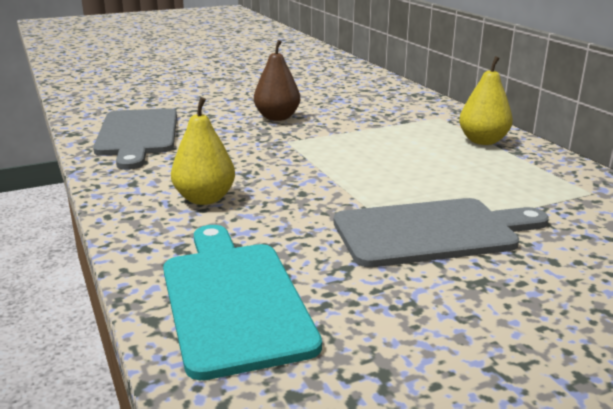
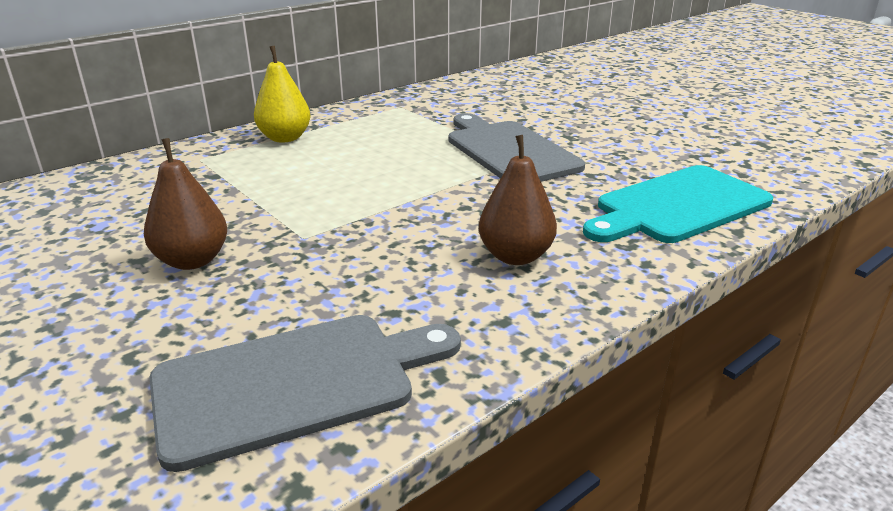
camera: 105 degrees left, 5 degrees up
yellow pear [171,97,235,205] -> brown pear [479,135,557,265]

